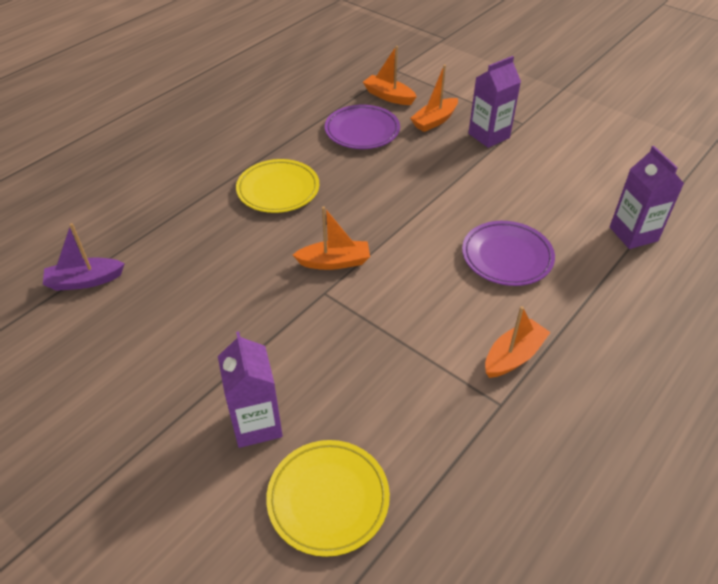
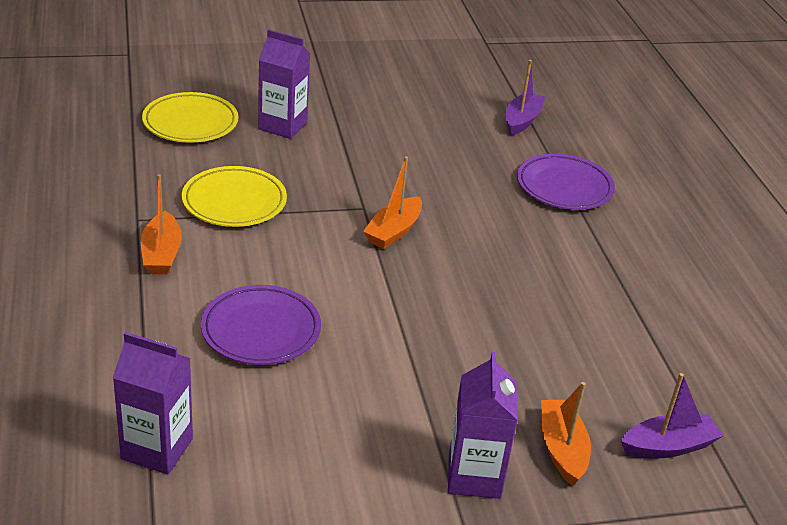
camera: 125 degrees right, 10 degrees down
yellow plate [236,159,319,213] -> yellow plate moved to [182,166,287,227]
purple plate [325,105,400,149] -> purple plate moved to [517,154,615,210]
orange boat [363,46,417,105] -> purple boat [621,373,723,458]

